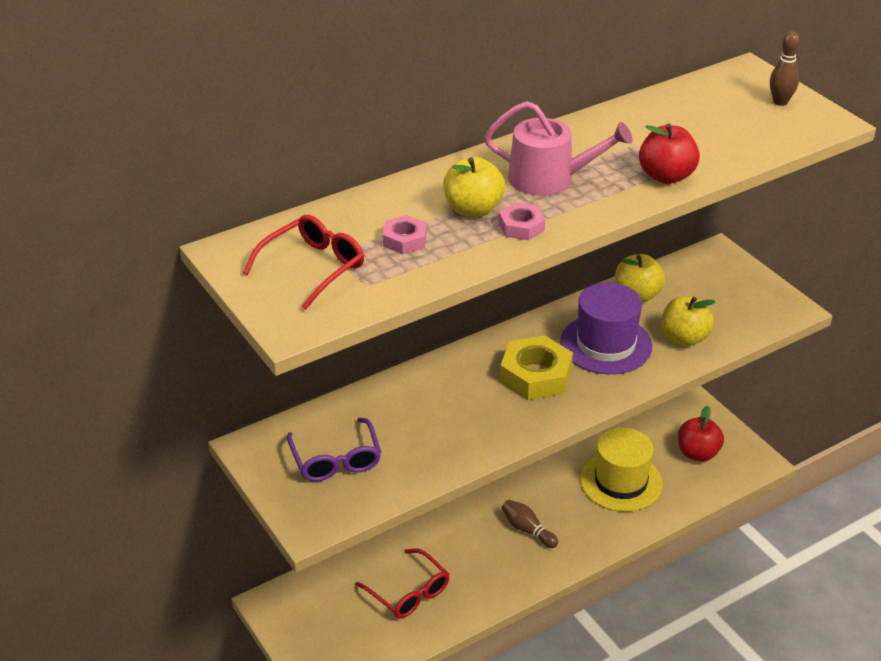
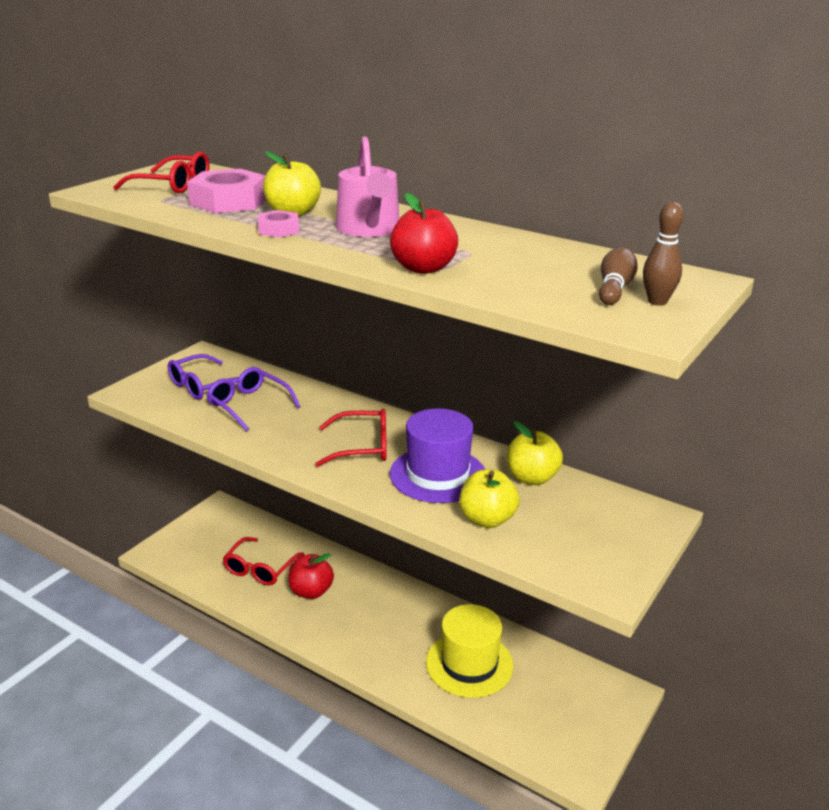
camera: 65 degrees right, 10 degrees down
pink nut [383,215,427,254] -> pink nut [187,169,266,213], size x1.86
yellow nut [500,335,573,400] -> red glasses [315,409,386,467]
brown bowling pin [502,500,558,548] -> brown bowling pin moved to [599,246,638,305]
red apple [678,406,724,462] -> red apple moved to [288,553,334,599]
none -> purple glasses [207,367,300,431]

